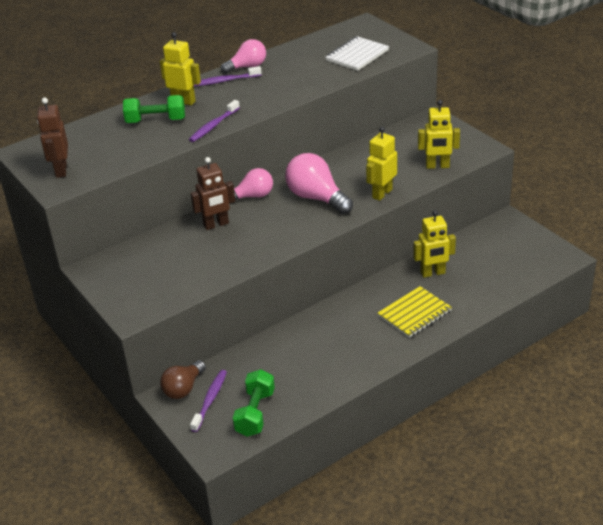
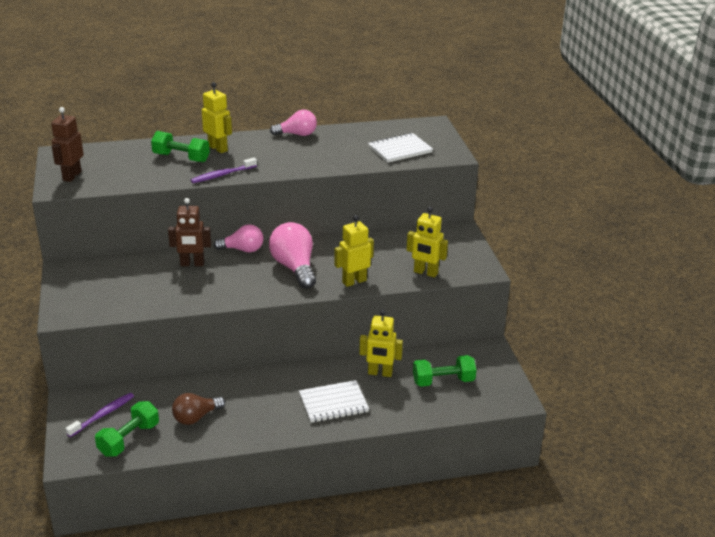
camera: 20 degrees right, 5 degrees down
brown light bulb [160,360,206,399] -> brown light bulb moved to [172,393,225,425]
purple toothbrush [194,66,262,86] -> none
yellow notebook [378,286,452,338] -> white notebook [299,380,369,423]
none -> green dumbbell [413,355,476,387]

